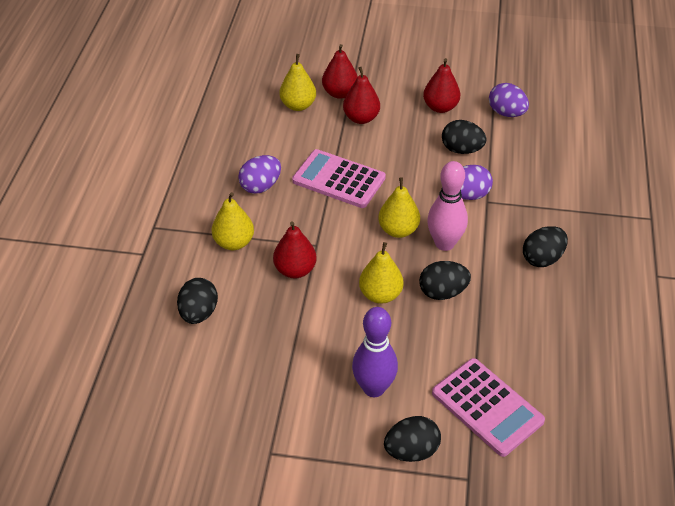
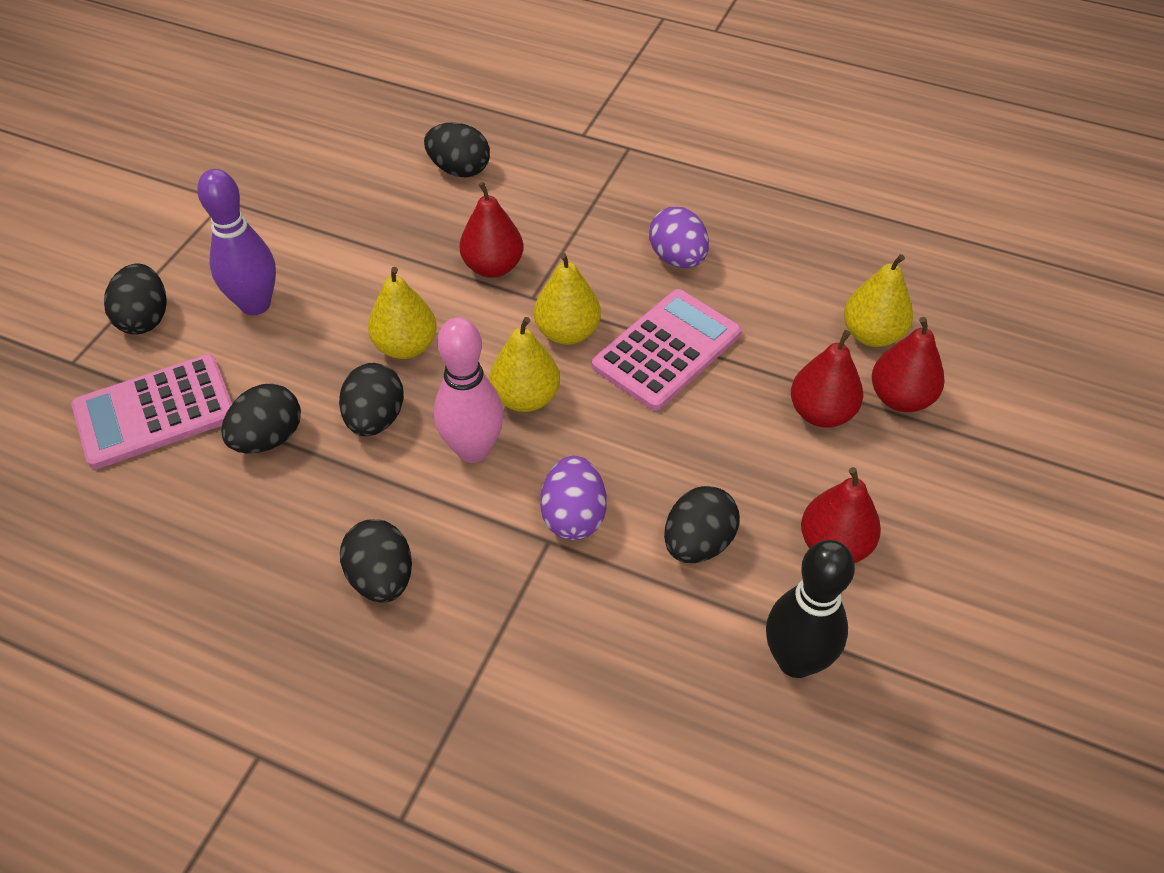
camera: 105 degrees right, 5 degrees up
yellow pear [212,192,254,250] -> yellow pear moved to [534,253,601,345]
purple egg [489,83,529,117] -> black bowling pin [766,540,855,678]
none -> black egg [221,383,301,453]

